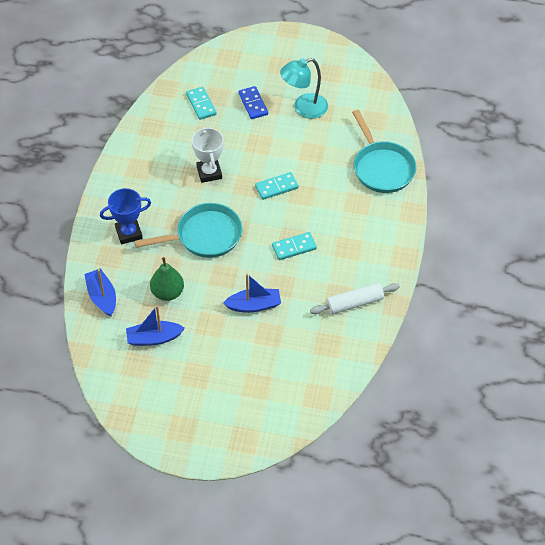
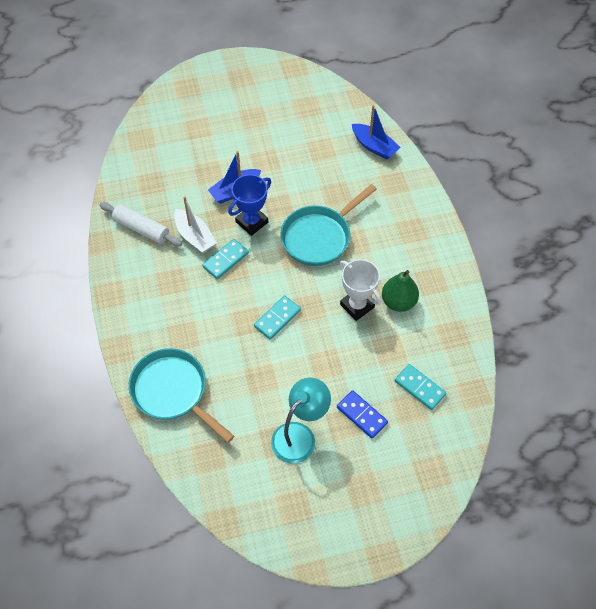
camera: 155 degrees right, 5 degrees up
blue trophy [100,188,151,244] -> blue trophy moved to [228,174,271,236]
blue boat [126,305,185,346] -> none
green pear [150,257,184,301] -> green pear moved to [382,270,419,312]
white rolling pin [310,283,400,314] -> white rolling pin turned 75 degrees clockwise [100,202,182,246]
none -> white boat [174,197,217,253]

